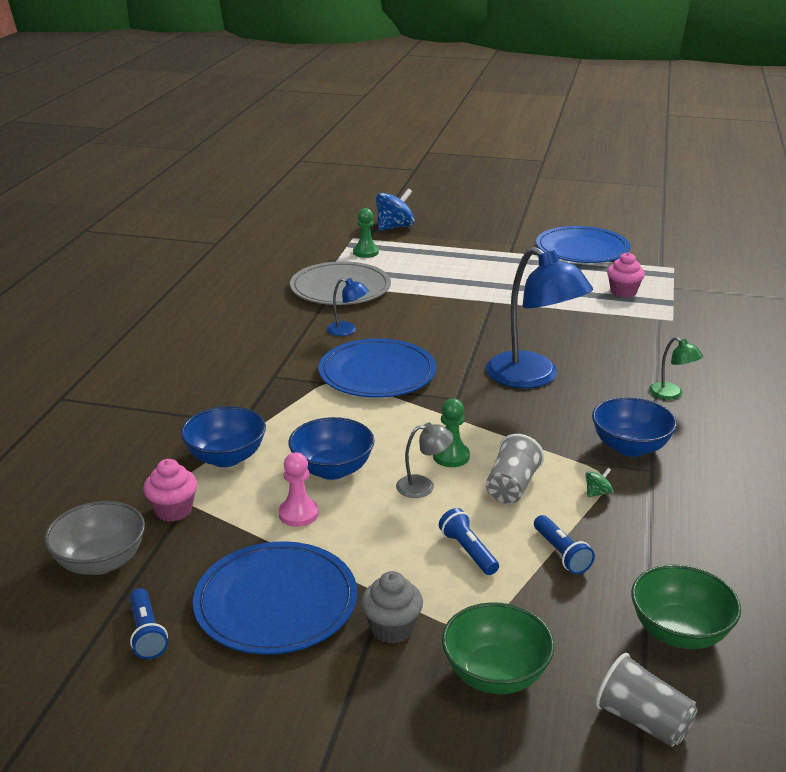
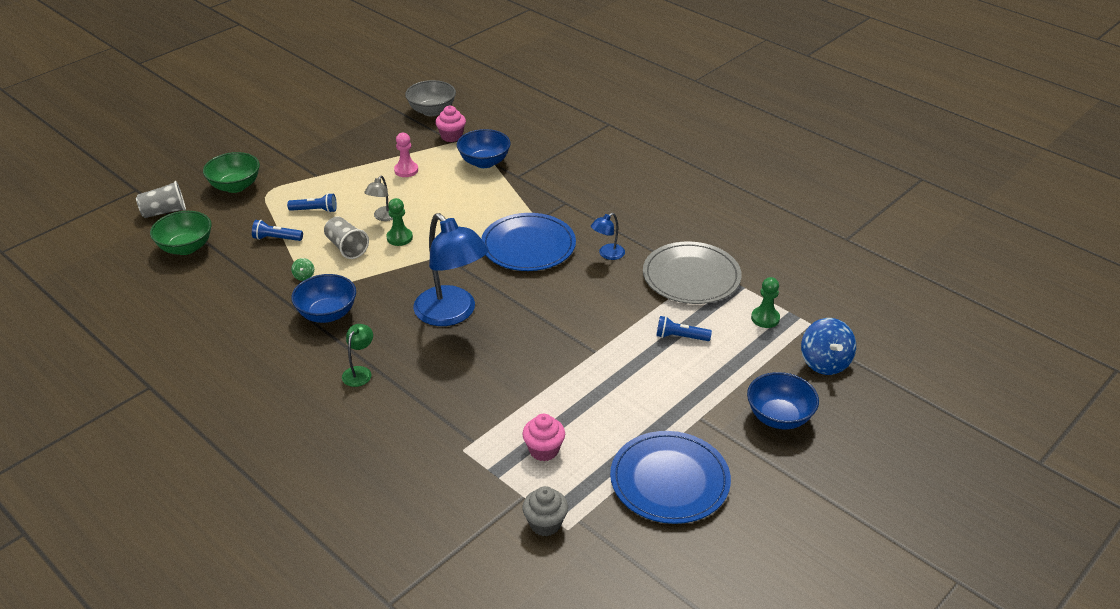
camera: 120 degrees right, 10 degrees up
blue flashlight [130,588,168,659] -> blue flashlight moved to [656,316,712,341]
blue plate [193,541,357,655] -> none
blue bowl [288,417,375,480] -> blue bowl moved to [747,372,819,429]
grey cupcake [361,571,423,643] -> grey cupcake moved to [523,486,568,536]
blue lamp [486,247,593,388] -> blue lamp turned 120 degrees counterclockwise [413,213,489,326]
green lamp [649,337,703,400] -> green lamp turned 120 degrees clockwise [342,324,373,387]

